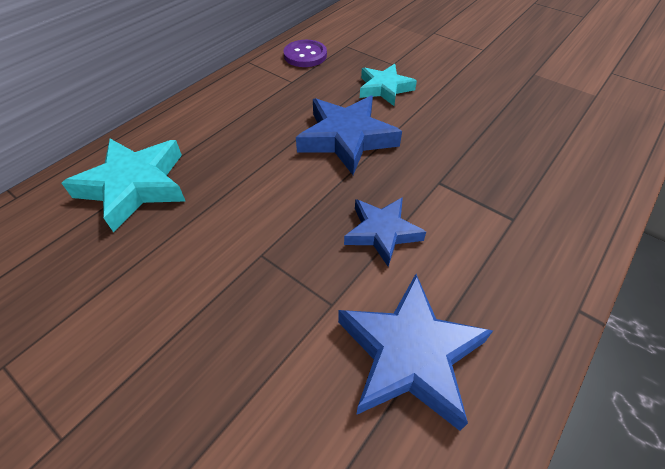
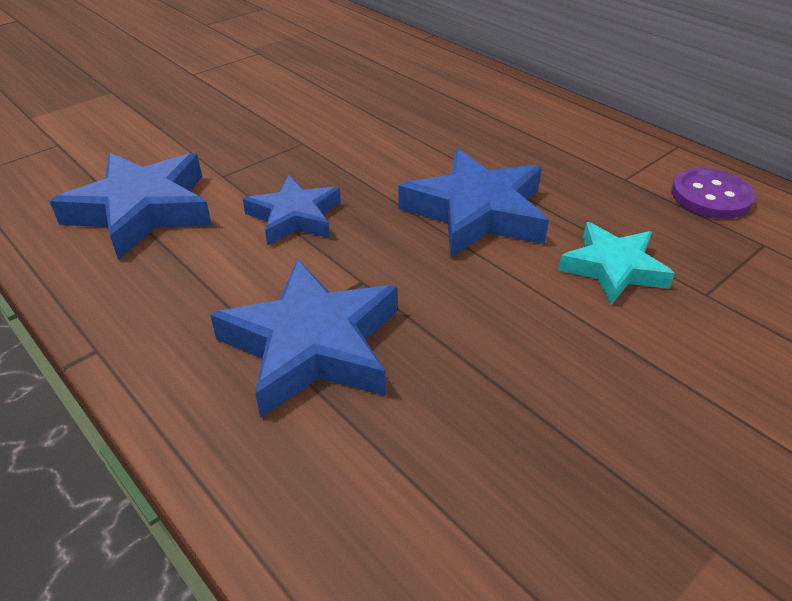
camera: 100 degrees right, 10 degrees down
turquoise star [62,139,185,233] -> none
none -> blue star [210,259,397,418]

